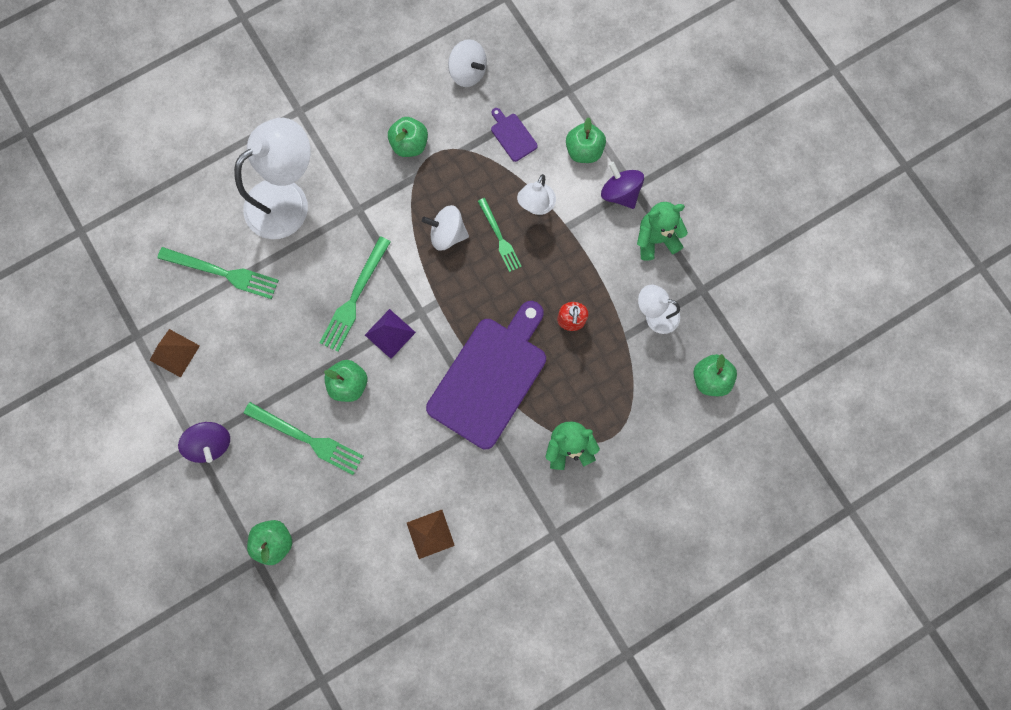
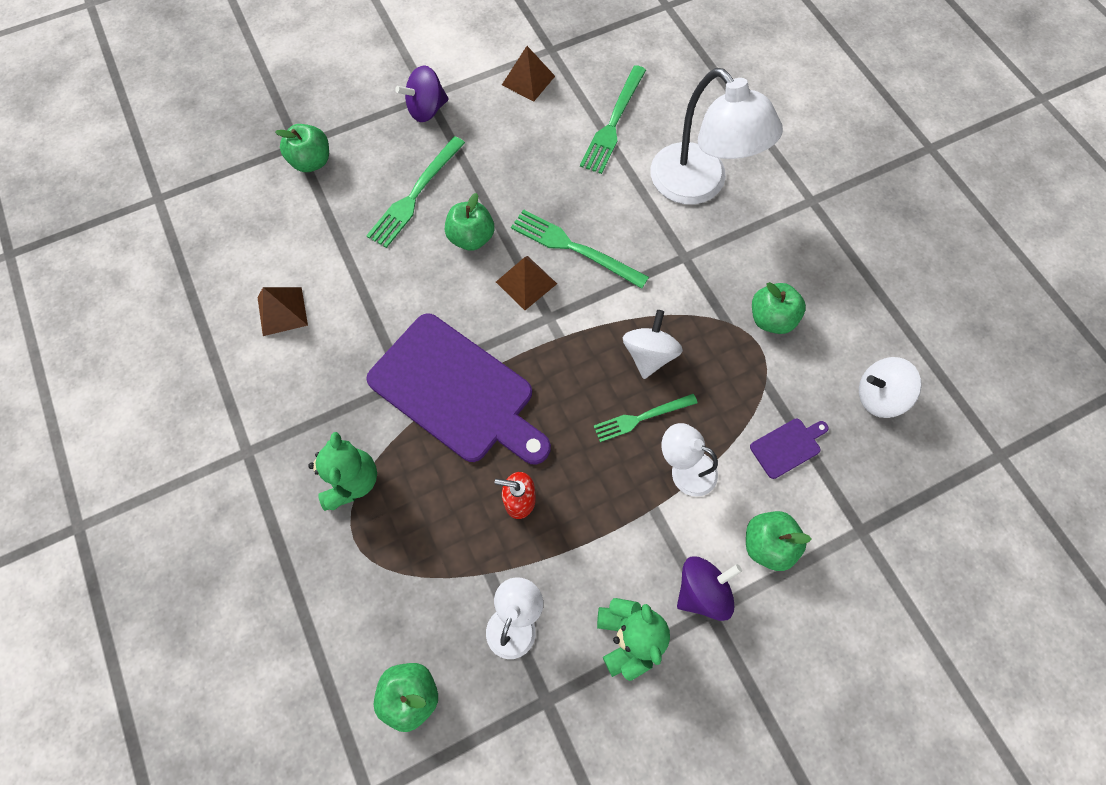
camera: 95 degrees right, 10 degrees down
purple pyramid [365,309,416,359] -> brown pyramid [496,256,557,310]
white spinning top [448,39,487,87] -> white spinning top turned 45 degrees clockwise [859,357,921,418]

